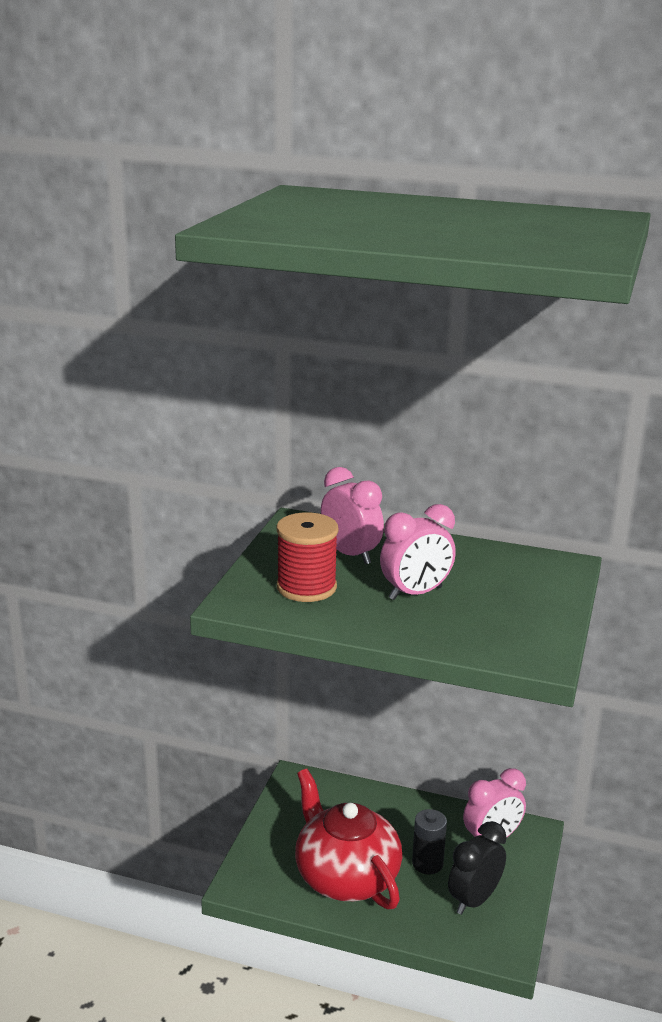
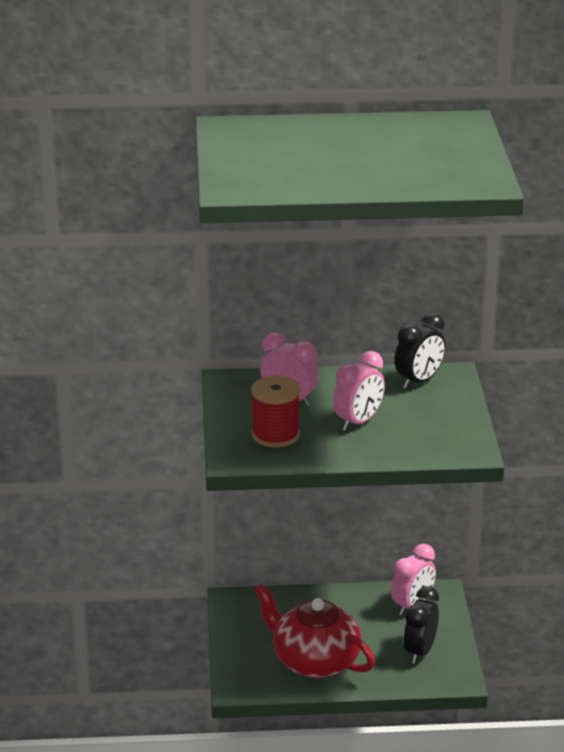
camera: 20 degrees left, 5 degrees up
black battery [412,809,447,875] -> none
none -> black clock [394,313,446,389]

